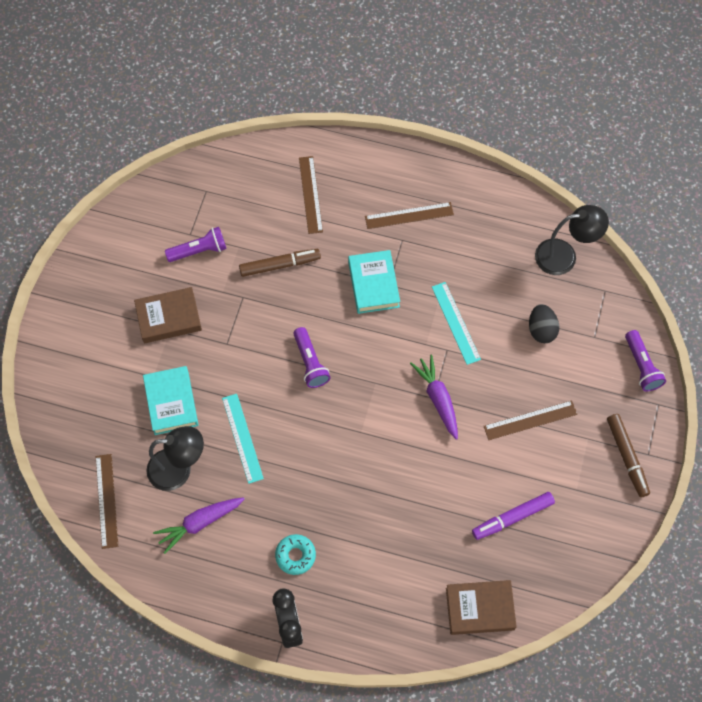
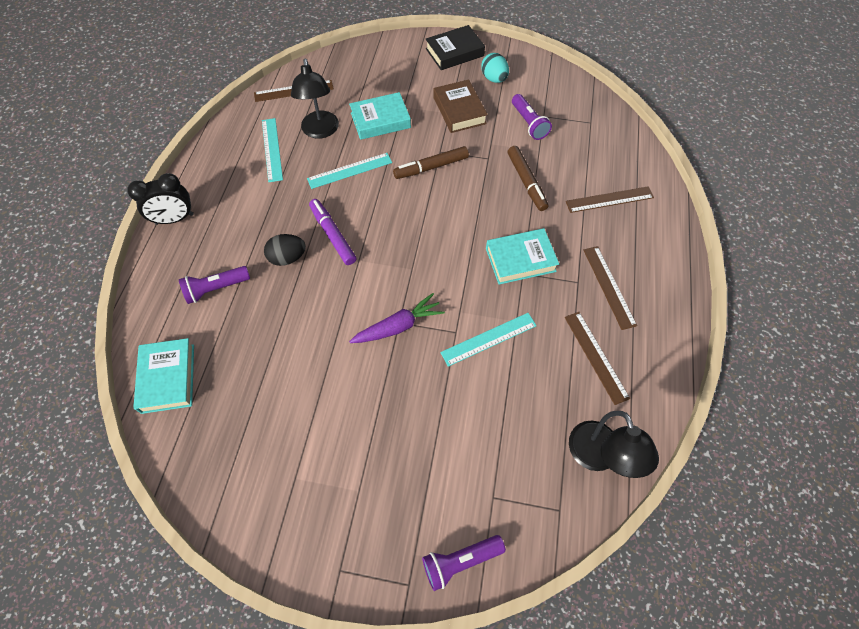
camera: 85 degrees right, 5 degrees down
purple carrot [153,497,245,554] -> turquoise ruler [262,118,283,182]
turquoise donut [275,534,316,575] -> none
purple flashlight [293,327,331,388] -> purple flashlight moved to [179,266,250,304]
brown book [446,580,517,635] -> turquoise book [133,338,194,414]
purple marker [472,492,555,540] -> purple marker moved to [309,199,356,265]
brown ruler [484,400,577,440] -> brown ruler moved to [565,312,630,405]
black egg [529,304,559,343] -> black egg moved to [264,234,306,266]
brown marker [607,414,650,497] -> brown marker moved to [393,146,469,179]
none -> black book [426,25,485,70]
none -> turquoise egg [481,53,509,83]

